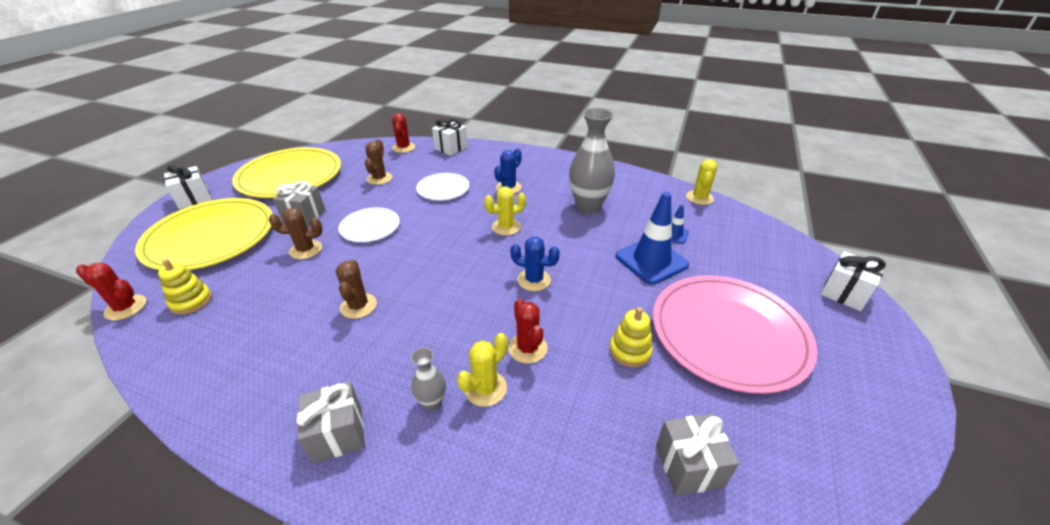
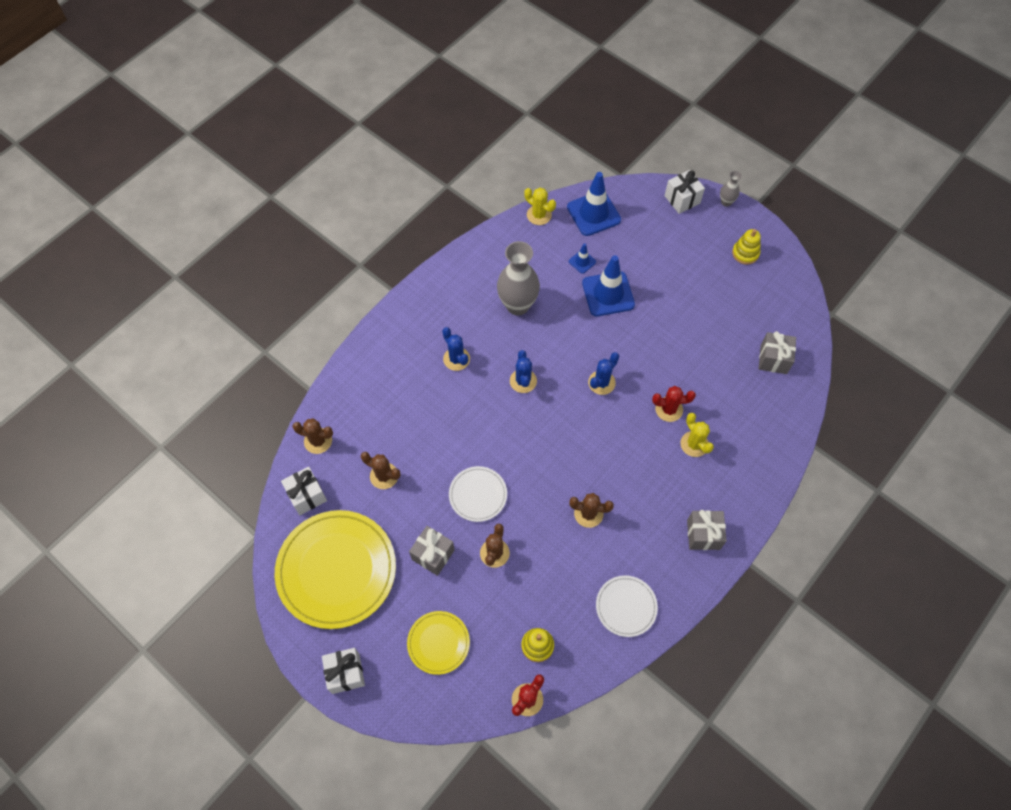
camera: 70 degrees left, 25 degrees up
yellow plate [135,198,273,270] -> yellow plate [407,611,470,675], size x0.50
red cactus [392,113,415,153] -> brown cactus [292,418,333,454]
grey vase [411,348,446,411] -> grey vase moved to [720,171,742,207]
white plate [416,173,469,200] -> white plate moved to [596,575,658,637]
white gift [432,119,468,156] -> white gift moved to [281,467,327,515]
yellow cactus [484,187,526,235] -> blue cactus [510,350,537,393]
yellow stacking toy [609,307,653,367] -> yellow stacking toy moved to [732,229,761,265]
pink plate [653,275,817,394] -> none
none -> blue traffic cone [567,172,621,236]

